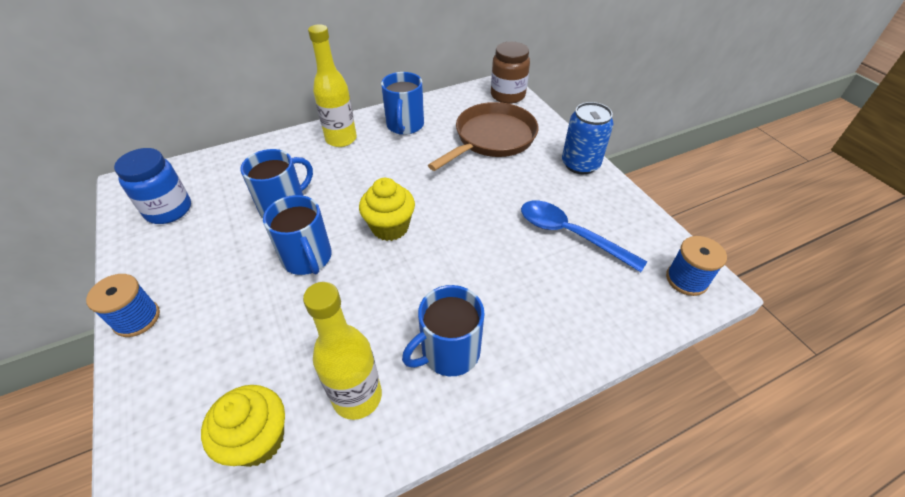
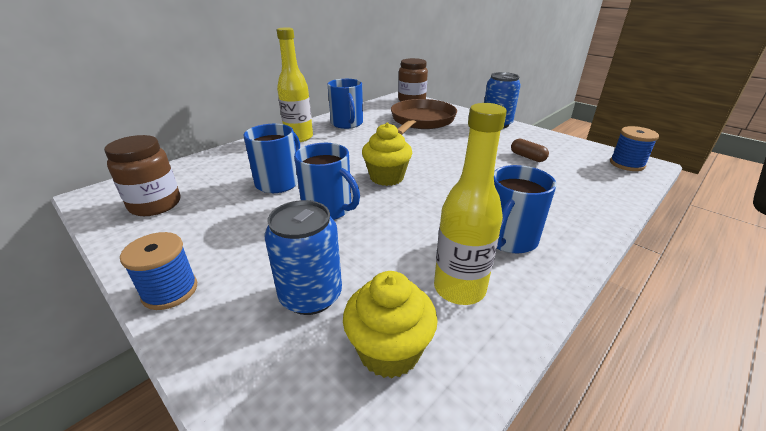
camera: 20 degrees left, 15 degrees down
blue jar [114,148,191,224] -> brown jar [104,135,180,216]
blue spoon [521,201,647,272] -> brown capsule [511,139,549,162]
none -> blue can [265,200,342,315]

